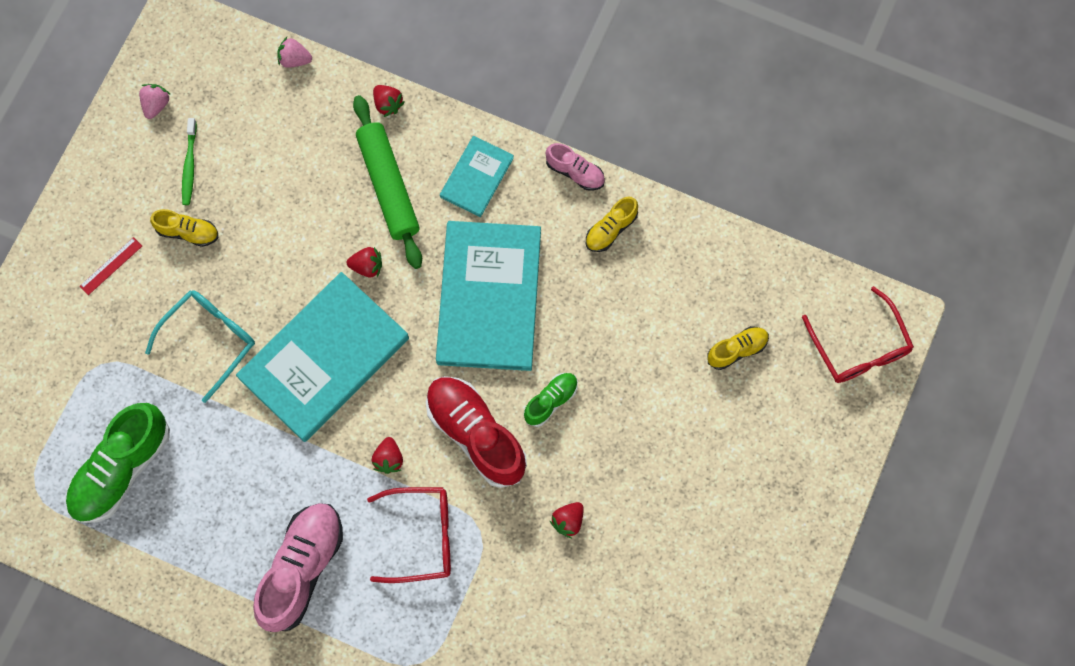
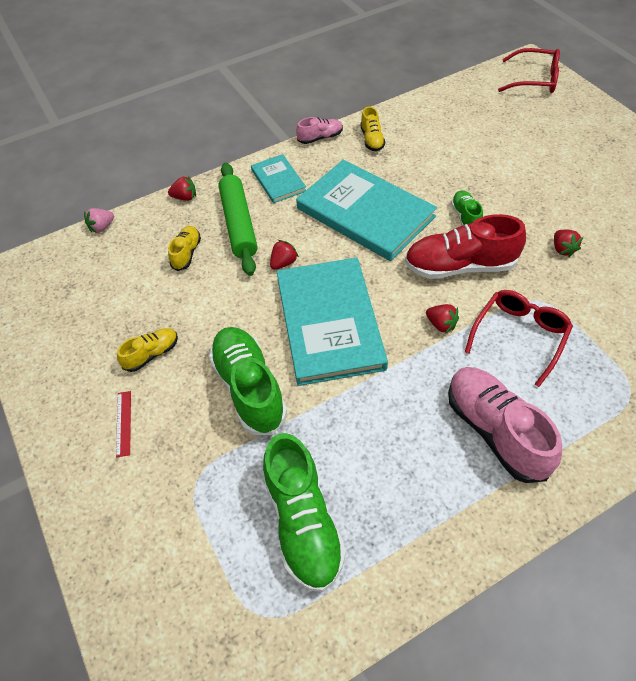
camera: 50 degrees left, 20 degrees down
pink strawberry [139,84,171,119] -> none
turquoise glasses [145,290,255,403] -> green shoe [209,327,287,435]
green toothbrush [182,118,197,205] -> none
green rolling pin [353,95,422,269] -> green rolling pin turned 60 degrees clockwise [218,163,258,276]
yellow shoe [707,326,769,370] -> yellow shoe moved to [168,226,201,271]

